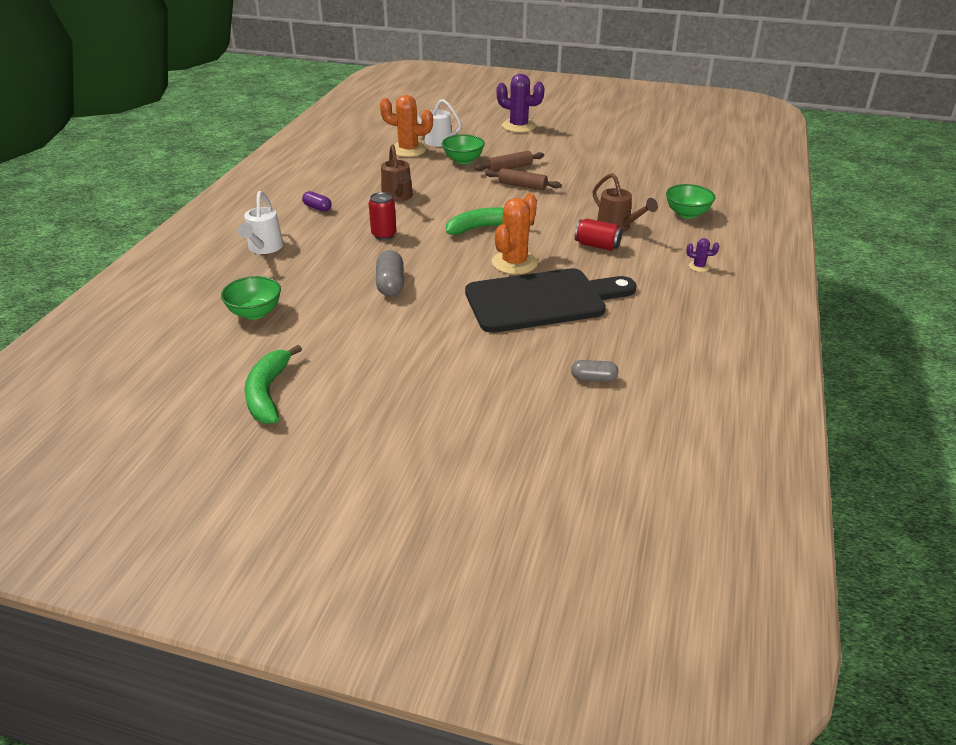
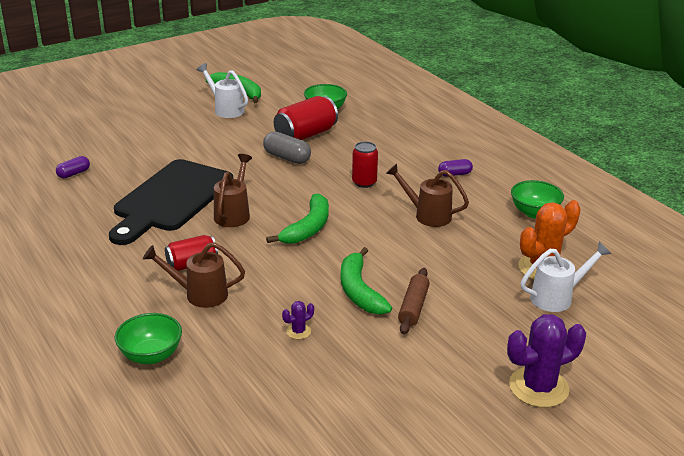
camera: 130 degrees right, 5 degrees down
white watering can [238,191,284,254] -> white watering can moved to [197,63,248,118]
green bowl [442,134,485,164] -> green bowl moved to [511,180,564,219]
brown rolling pin [485,168,562,190] -> green banana [341,247,392,315]
orange cactus [492,193,538,274] -> brown watering can [214,154,252,227]
grey capsule [571,360,619,382] -> purple capsule [56,156,90,178]
purple cactus [686,238,719,272] -> purple cactus moved to [282,301,314,339]
none -> red can [274,96,338,140]

